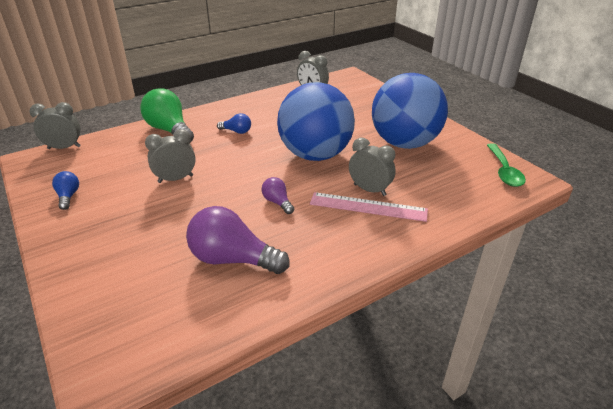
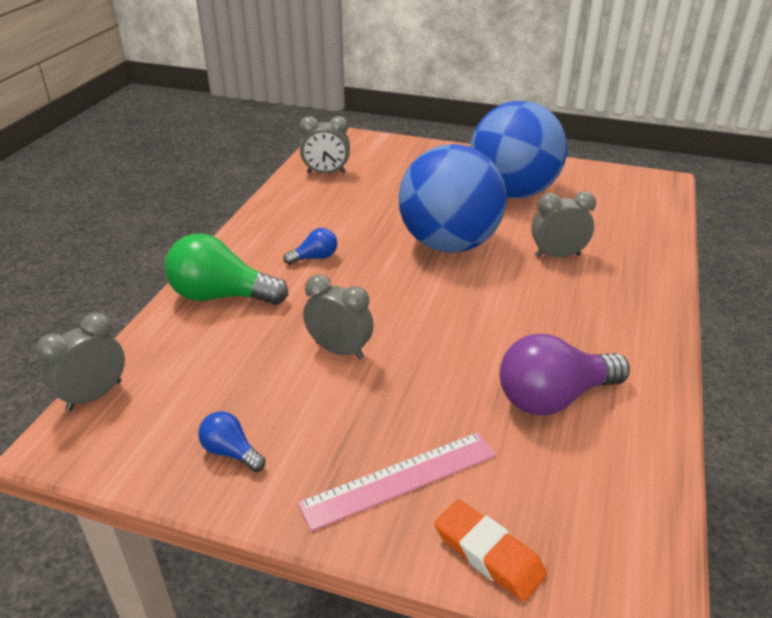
camera: 40 degrees left, 0 degrees up
grey clock [145,129,196,183] -> grey clock turned 90 degrees clockwise [303,275,374,359]
purple light bulb [261,177,294,214] -> none
pink ruler [310,192,428,222] -> pink ruler moved to [298,432,496,531]
green spoon [487,143,526,187] -> none
none -> orange eraser [434,499,547,602]

